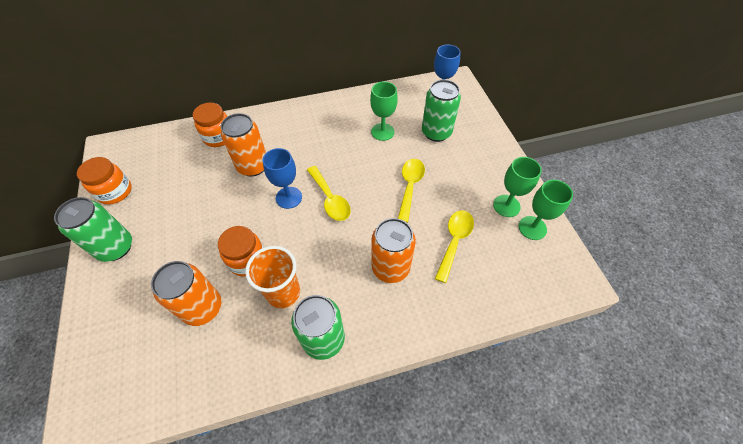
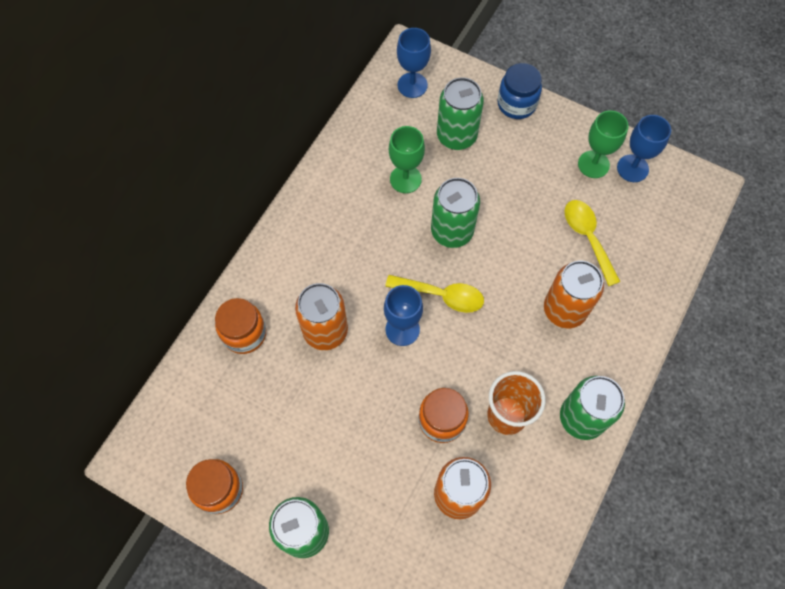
camera: 45 degrees left, 10 degrees up
yellow spoon [398,159,425,223] -> none
green goblet [519,180,573,240] -> blue goblet [617,115,671,182]
none -> green can [431,178,480,248]
none -> blue jar [498,63,542,119]

